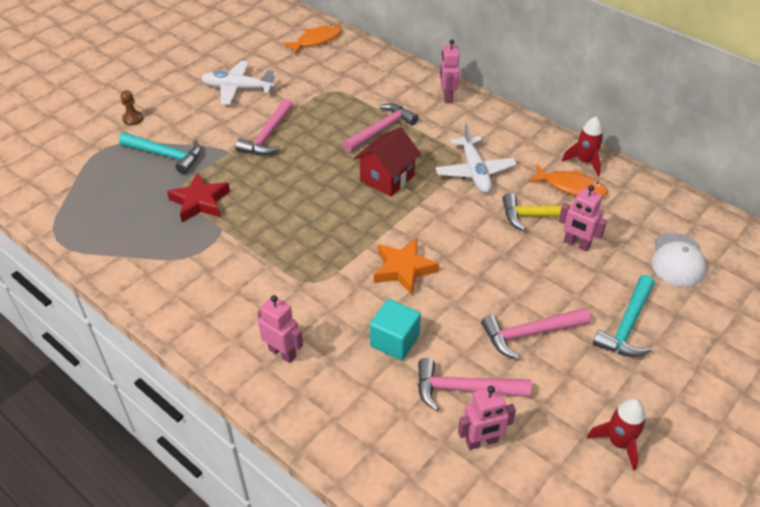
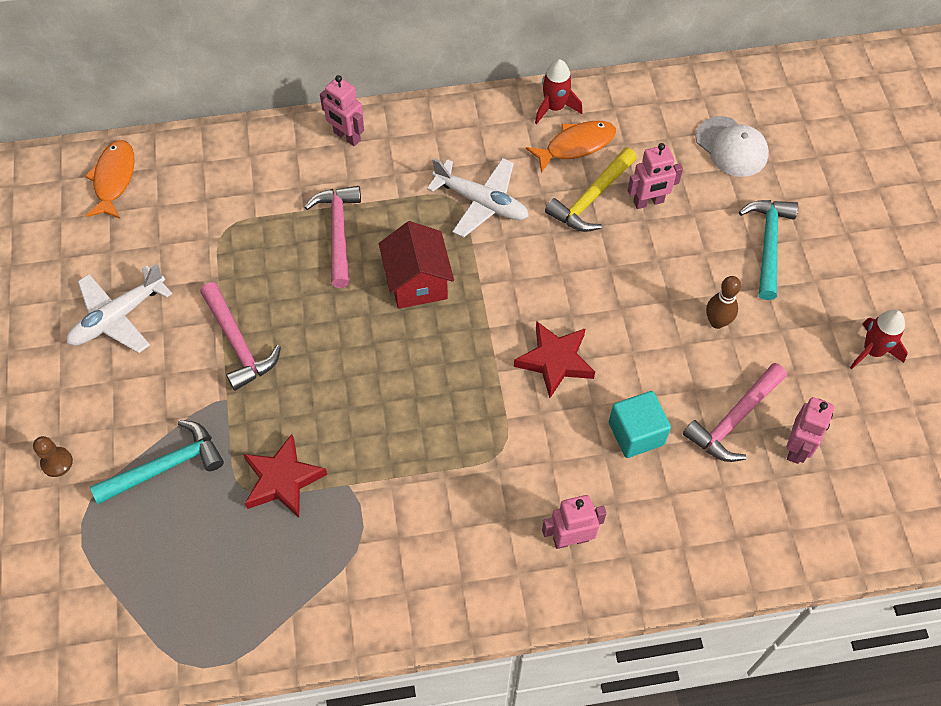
camera: 50 degrees left, 15 degrees up
orange star [374,238,439,295] -> red star [514,321,595,398]
pink hammer [481,308,591,360] -> brown bowling pin [706,276,741,329]
turquoise hammer [593,275,655,357] -> turquoise hammer turned 150 degrees counterclockwise [739,200,798,300]

